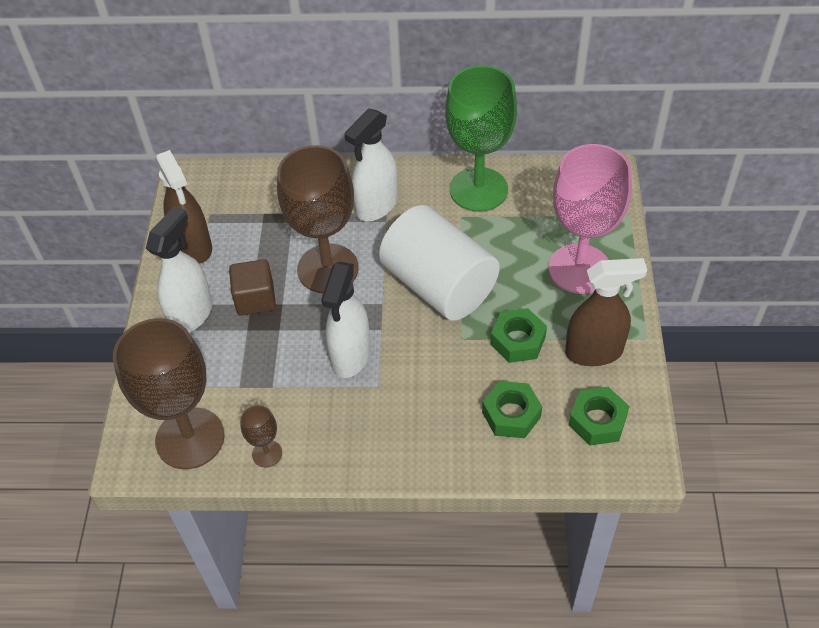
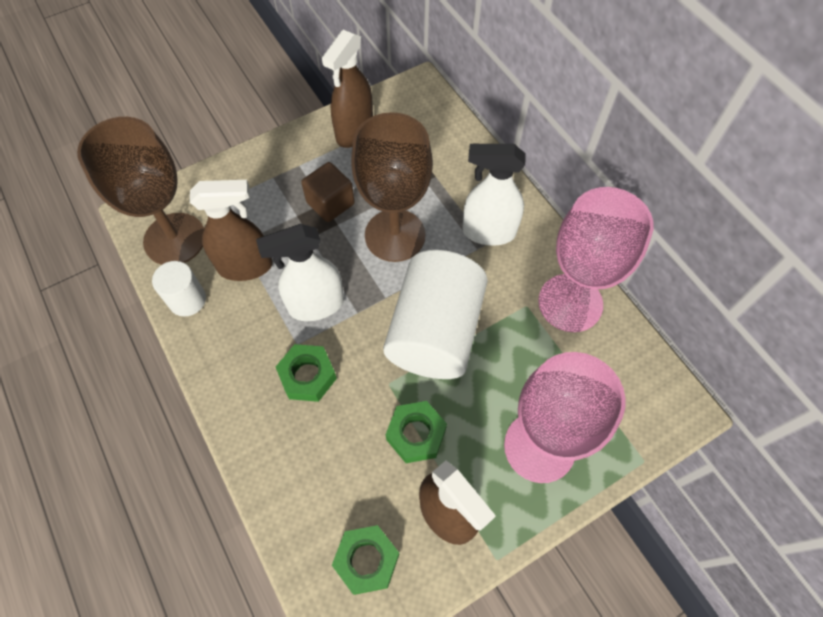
camera: 55 degrees right, 10 degrees up
white spray bottle [146,206,212,333] -> none
brown goblet [240,405,282,467] -> white cylinder [152,261,206,316]
green goblet [445,65,517,212] -> pink goblet [538,187,654,332]
green nut [482,381,542,438] -> green nut moved to [276,344,337,402]
none -> brown spray bottle [190,180,273,281]

